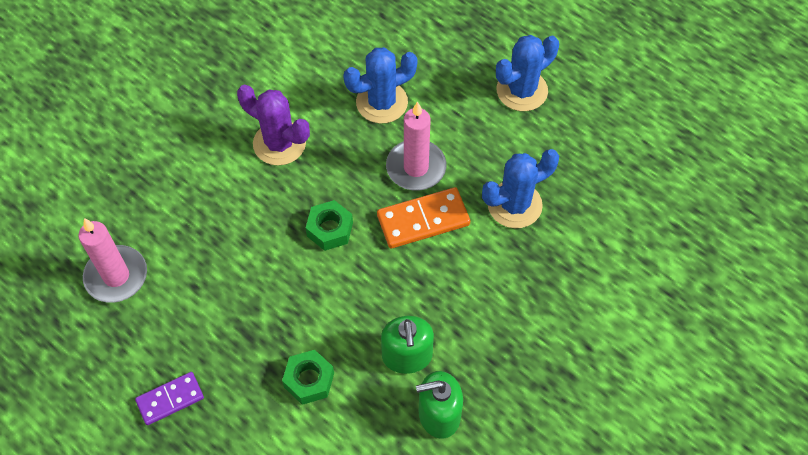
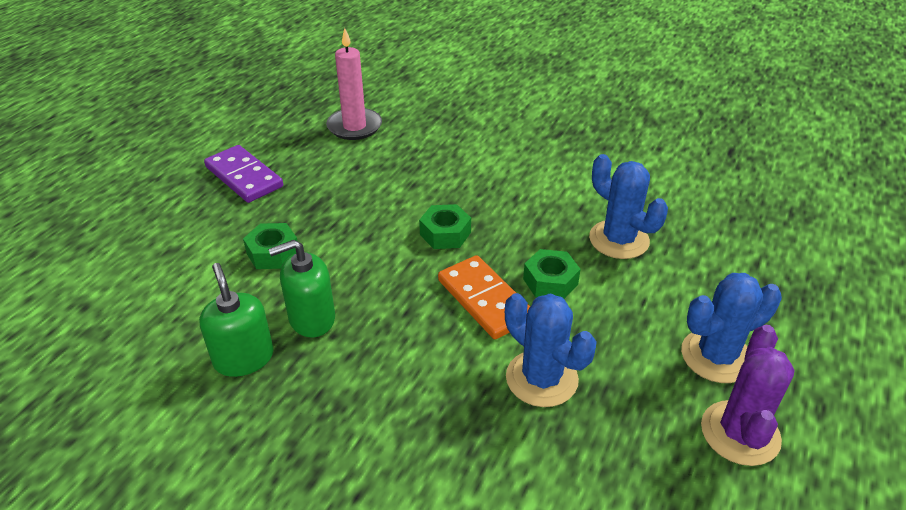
camera: 75 degrees right, 20 degrees down
purple domino [135,372,204,425] -> purple domino [204,145,283,203], size x1.51
purple cactus [237,85,310,166] -> purple cactus moved to [701,325,795,466]
pink candle [386,101,446,190] -> green nut [523,249,581,299]
blue cactus [496,35,559,111] -> blue cactus turned 60 degrees counterclockwise [681,273,782,383]

